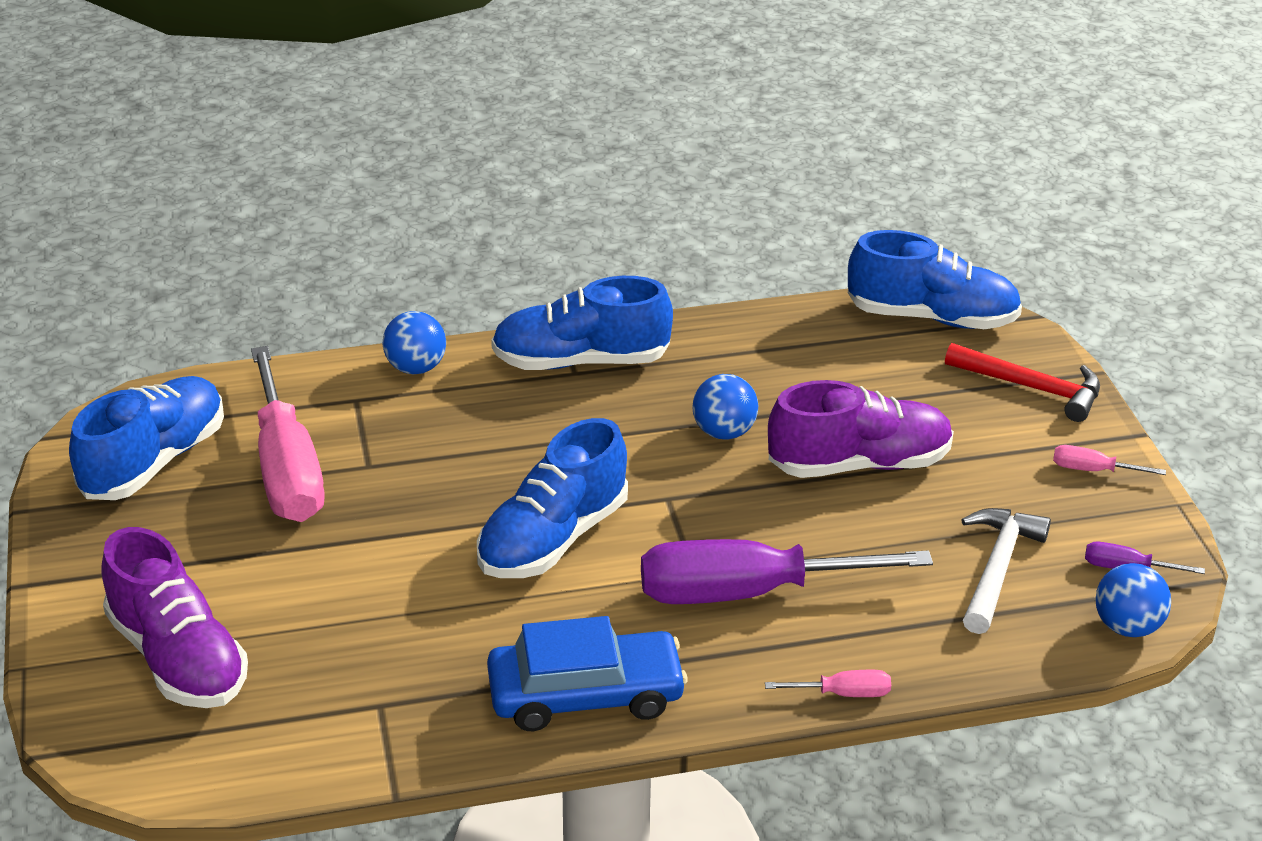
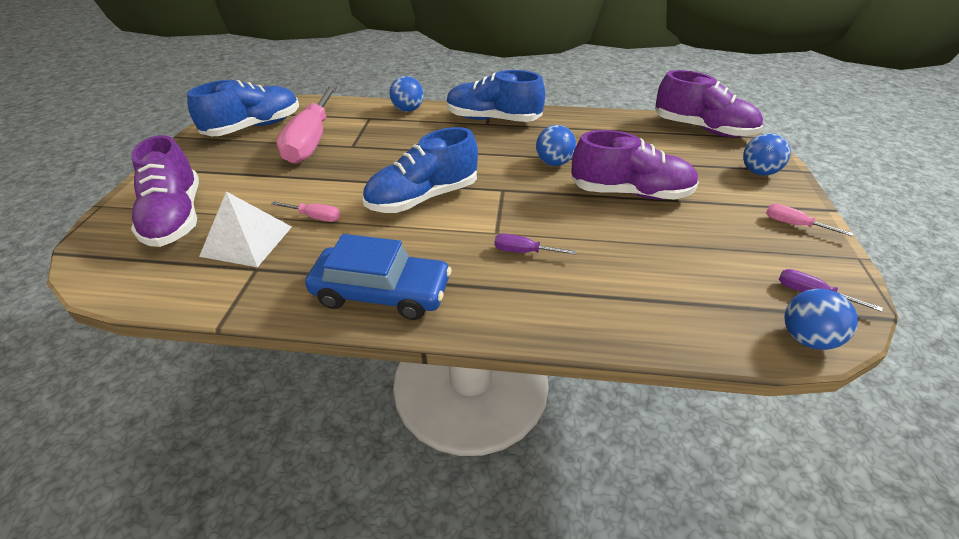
camera: 20 degrees right, 5 degrees up
purple screwdriver [641,539,933,604] -> purple screwdriver [494,234,577,255], size x0.41
pink screwdriver [765,670,891,697] -> pink screwdriver moved to [271,201,340,222]
blue shoe [848,230,1022,329] -> purple shoe [655,70,763,137]
red hammer [945,343,1100,422] -> blue ball [743,133,791,175]
white hammer [961,508,1051,634] -> none
none -> white pyramid [199,191,292,267]

